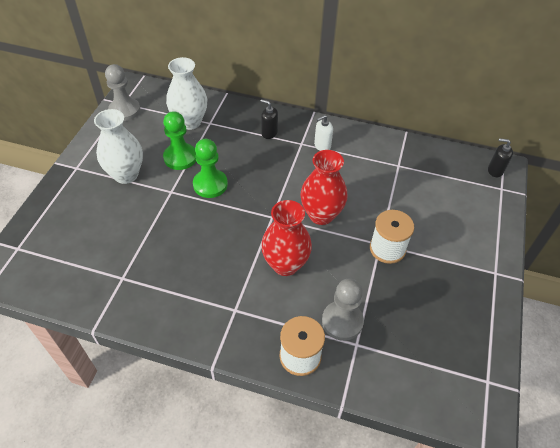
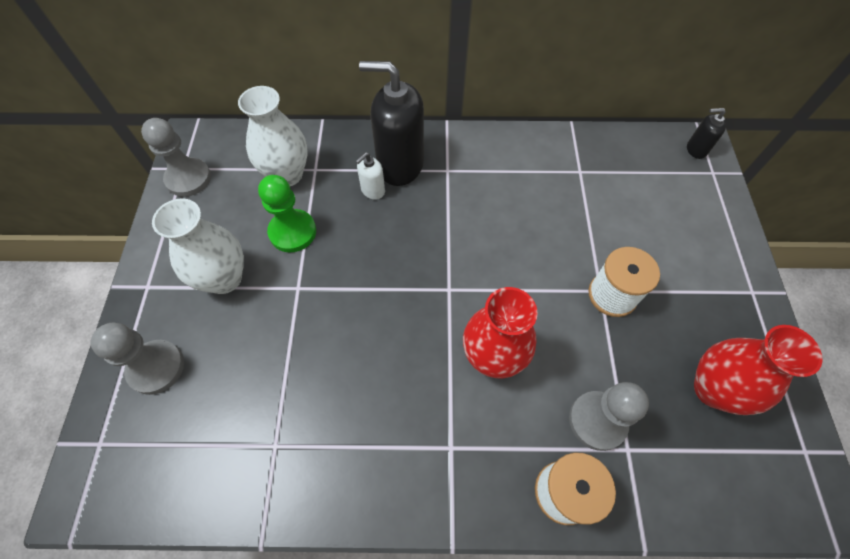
camera: 15 degrees left, 10 degrees up
green pawn [193,139,228,198] -> none
black soap dispenser [260,99,278,139] -> black soap dispenser [359,61,424,186], size x2.19
red vase [300,150,347,225] -> red vase moved to [694,325,823,415]
white soap dispenser [314,115,333,151] -> white soap dispenser moved to [356,152,385,200]
none -> grey pawn [90,323,184,395]

